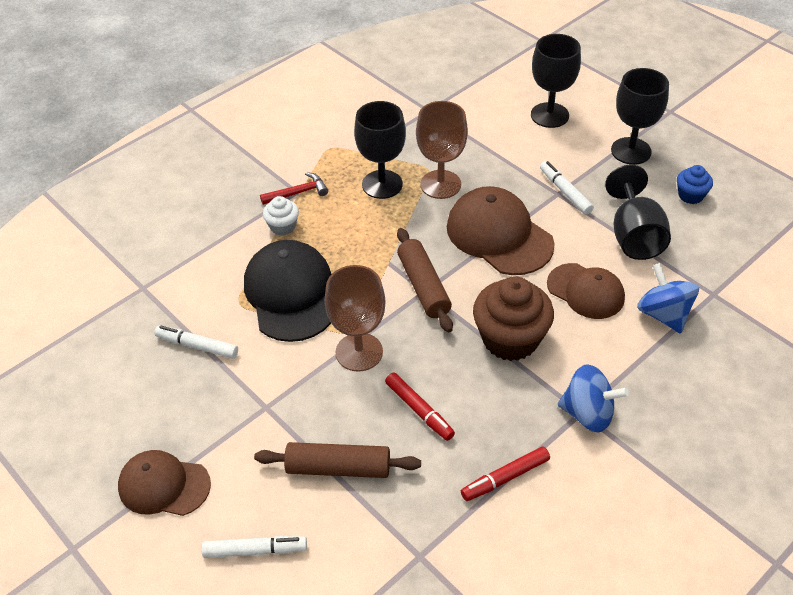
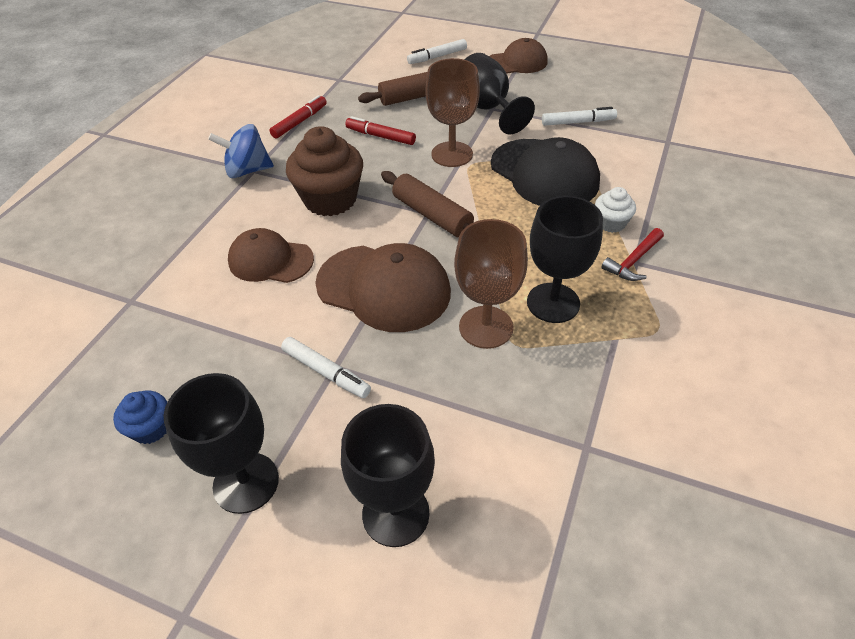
camera: 155 degrees right, 0 degrees up
black goblet [605,165,671,260] -> black goblet moved to [464,53,535,135]
blue spinning top [637,263,699,334] -> none

